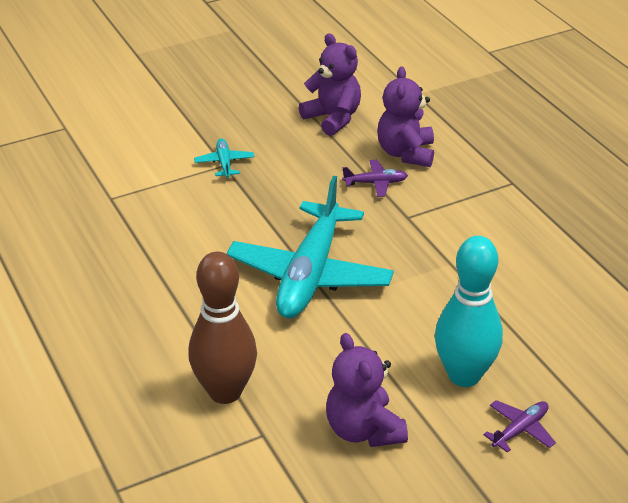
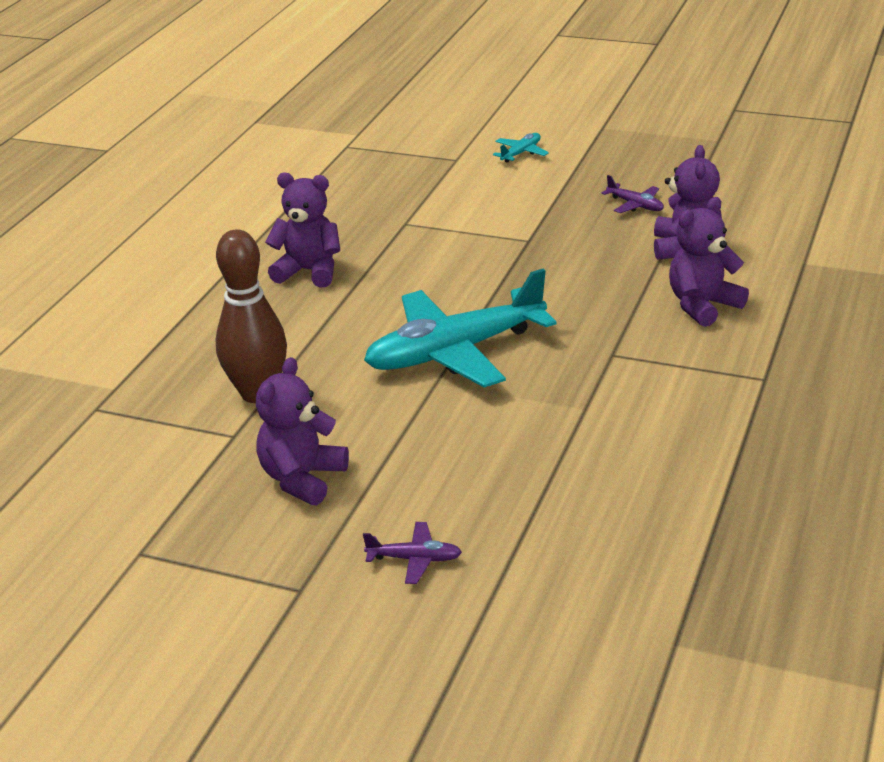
camera: 50 degrees right, 5 degrees down
turquoise plane [194,139,255,178] -> turquoise plane moved to [493,133,549,163]
purple plane [342,160,408,197] -> purple plane moved to [601,175,664,213]
turquoise bowling pin [435,236,503,387] -> none
none -> purple teddy bear [265,172,340,287]

